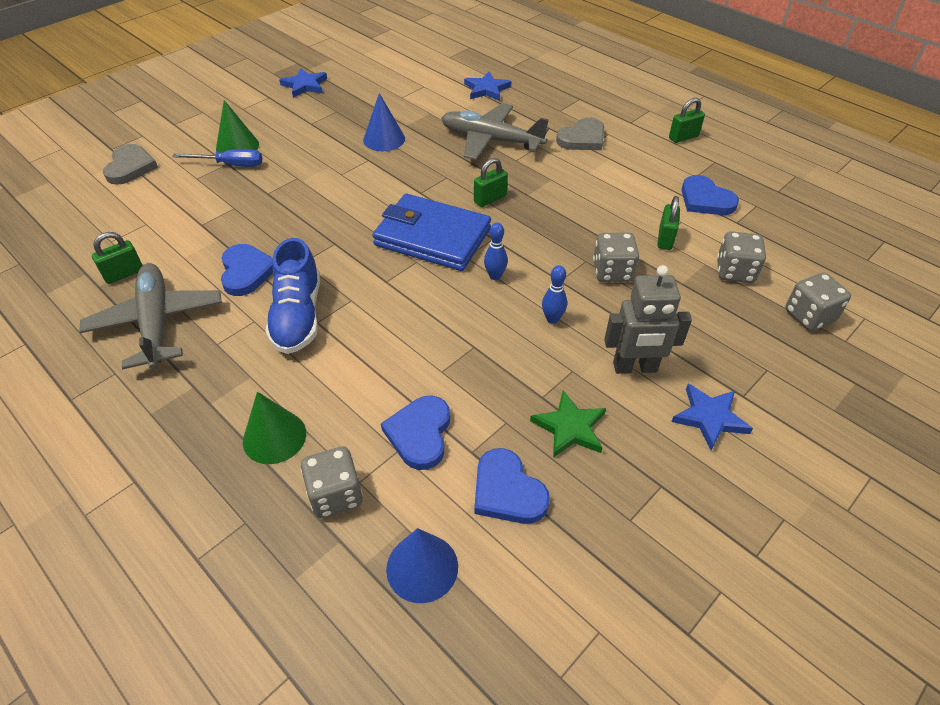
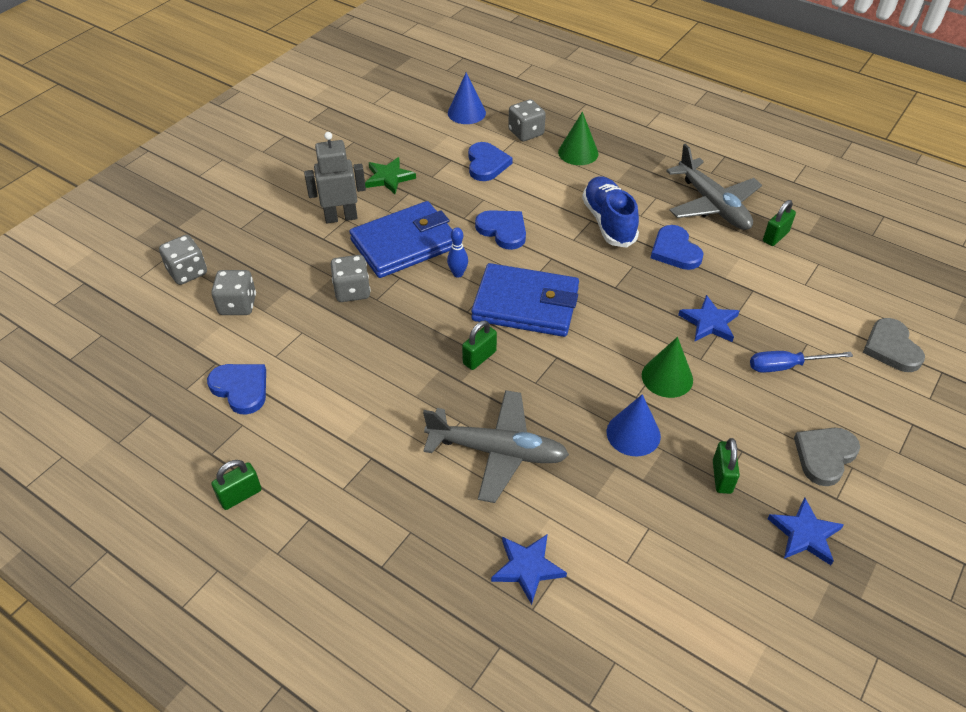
camera: 170 degrees right, 0 degrees up
green cone [216,100,259,153] -> green cone moved to [642,337,693,398]
blue heart [474,448,550,524] -> blue heart moved to [475,210,526,250]
blue bowling pin [542,265,567,324] -> blue wallet [349,201,452,278]
grey heart [556,117,604,150] -> grey heart moved to [794,427,860,486]
green padlock [657,196,680,250] -> green padlock moved to [713,438,740,494]
blue star [671,384,753,451] -> blue star moved to [678,295,739,342]

